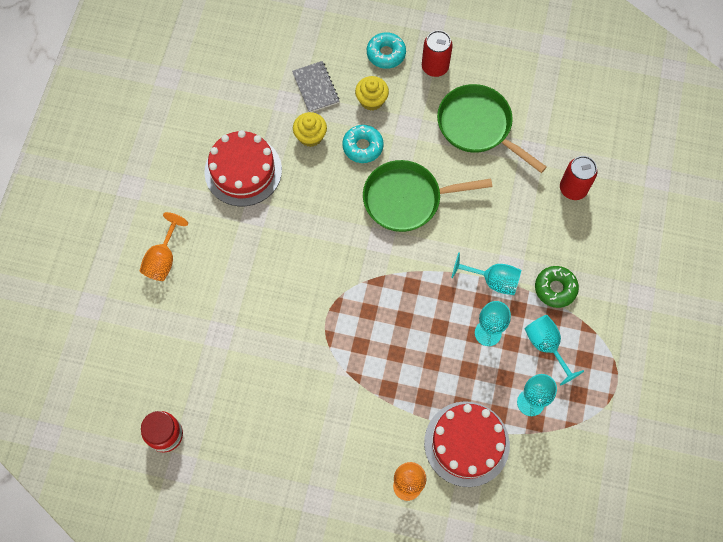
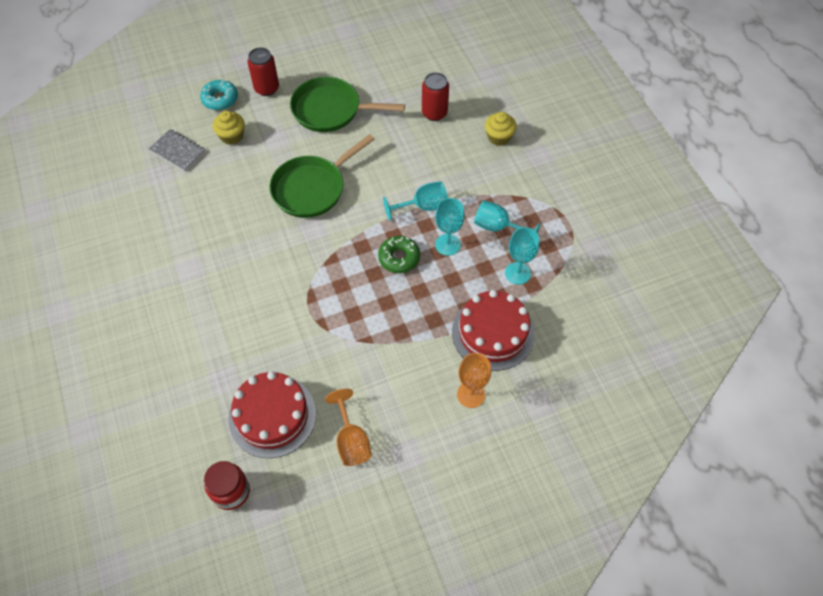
camera: 35 degrees left, 10 degrees down
orange goblet [140,212,188,281] -> orange goblet moved to [325,389,372,466]
red cake [204,130,282,206] -> red cake moved to [228,371,316,458]
yellow cupcake [293,112,327,147] -> yellow cupcake moved to [485,112,517,146]
turquoise donut [342,125,384,163] -> none
green donut [535,266,579,308] -> green donut moved to [378,236,420,273]

